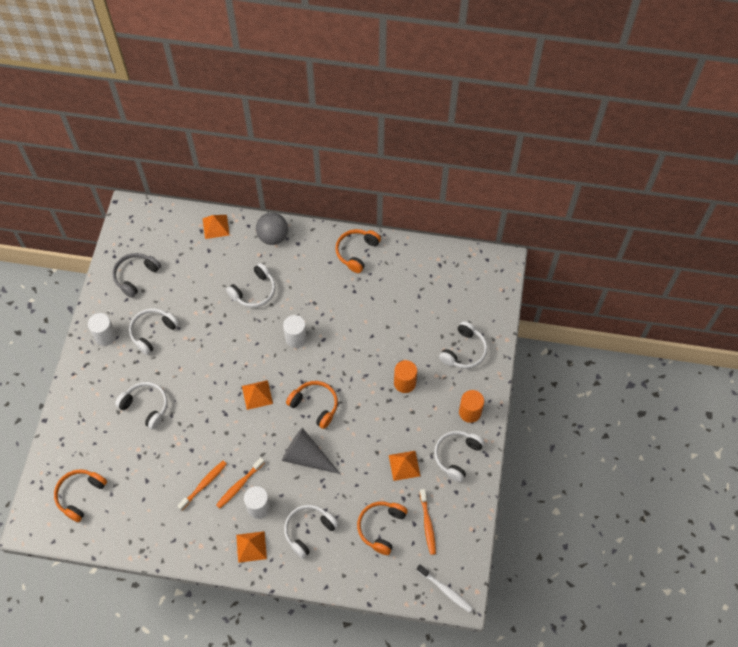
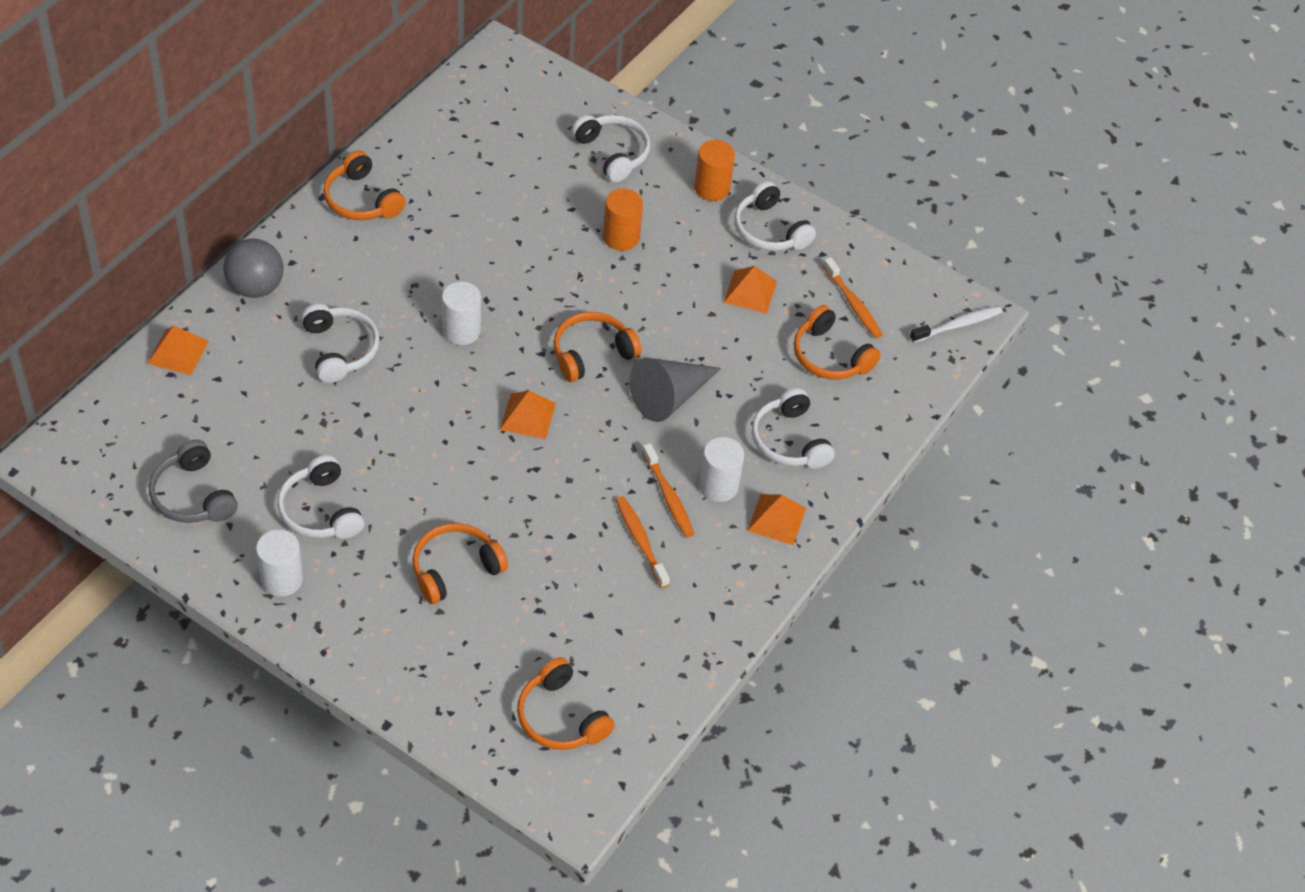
camera: 70 degrees left, 10 degrees down
white headphones [115,382,168,430] -> orange headphones [412,523,508,604]
orange toothbrush [420,489,436,555] -> orange toothbrush turned 45 degrees clockwise [823,257,883,338]

